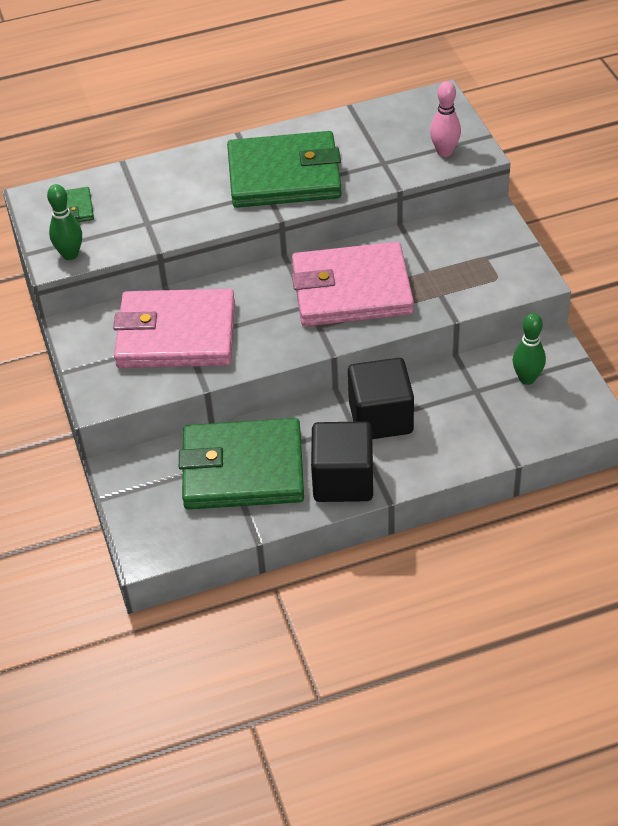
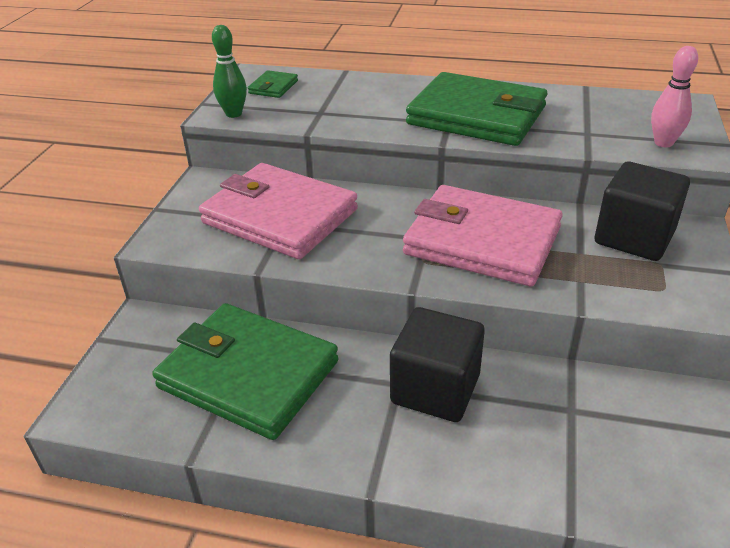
camera: 30 degrees right, 10 degrees down
black cube [311,421,373,502] -> black cube moved to [595,162,690,261]
green bowling pin [513,313,546,385] -> none

